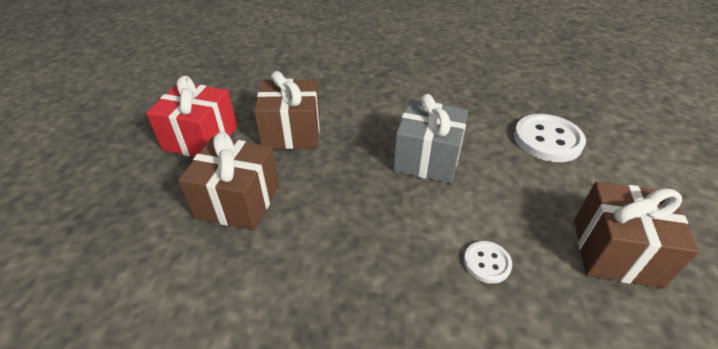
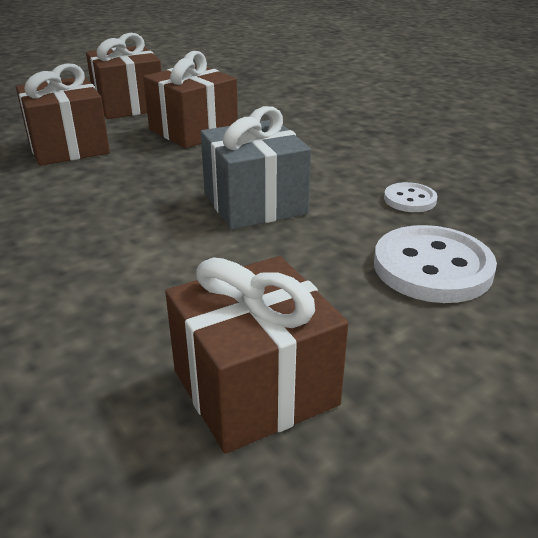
camera: 50 degrees right, 10 degrees down
red gift [146,76,238,157] -> brown gift [86,33,161,119]
white button [464,241,512,284] -> white button moved to [384,182,437,212]

